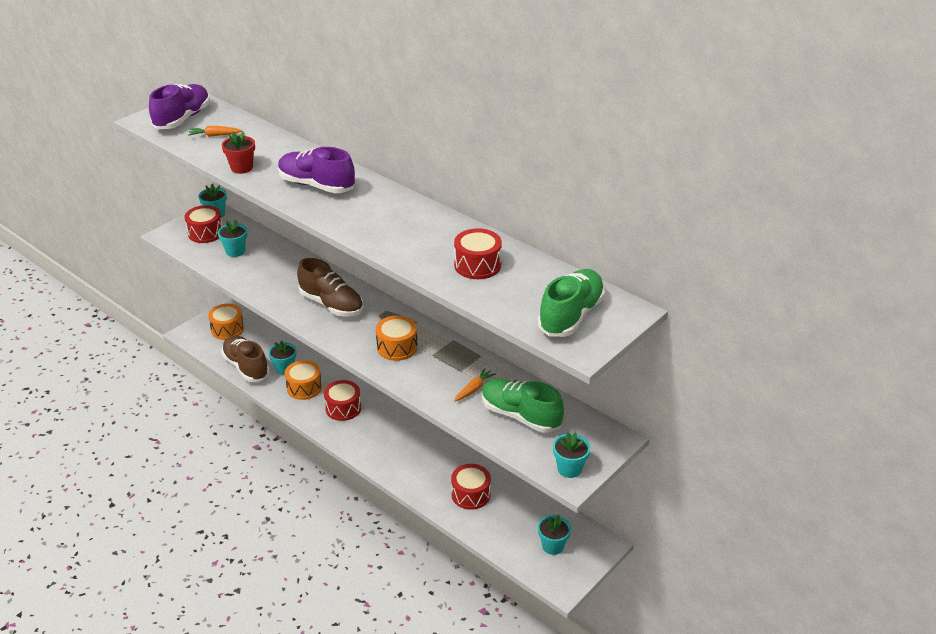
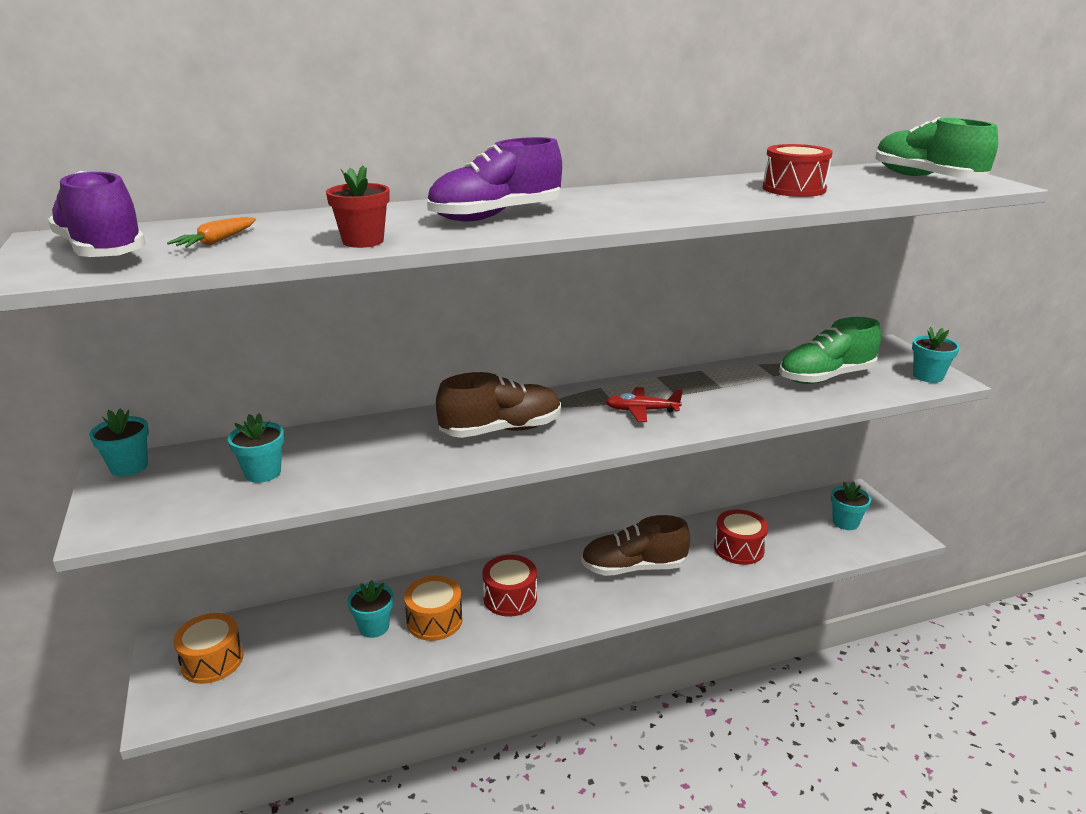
camera: 60 degrees left, 10 degrees down
red drum [184,205,223,243] -> none
brown shoe [221,335,270,382] -> brown shoe moved to [581,515,690,576]
orange drum [376,315,417,361] -> red plane [606,387,683,422]
orange carrot [454,368,496,401] -> none

